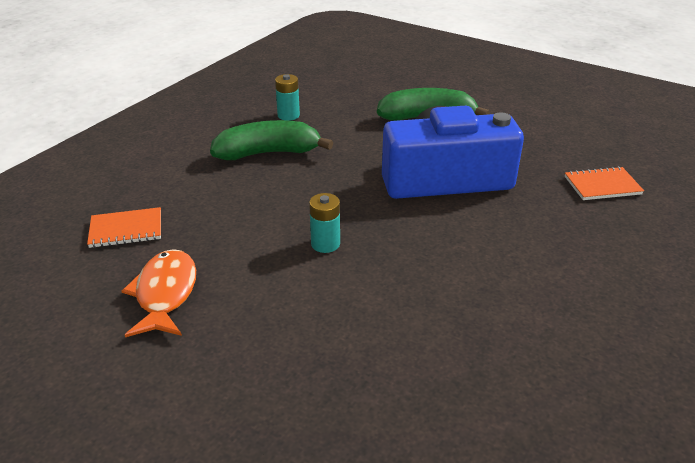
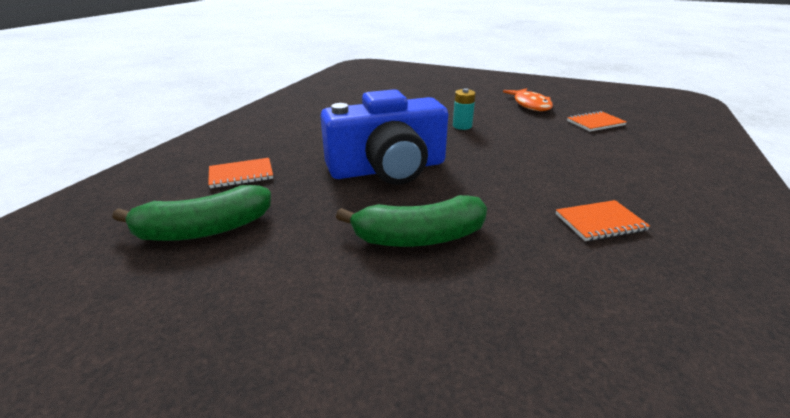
camera: 170 degrees right, 5 degrees down
green banana [210,120,333,160] -> green banana moved to [112,185,271,241]
turquoise battery [275,74,300,121] -> orange notebook [556,200,650,241]

